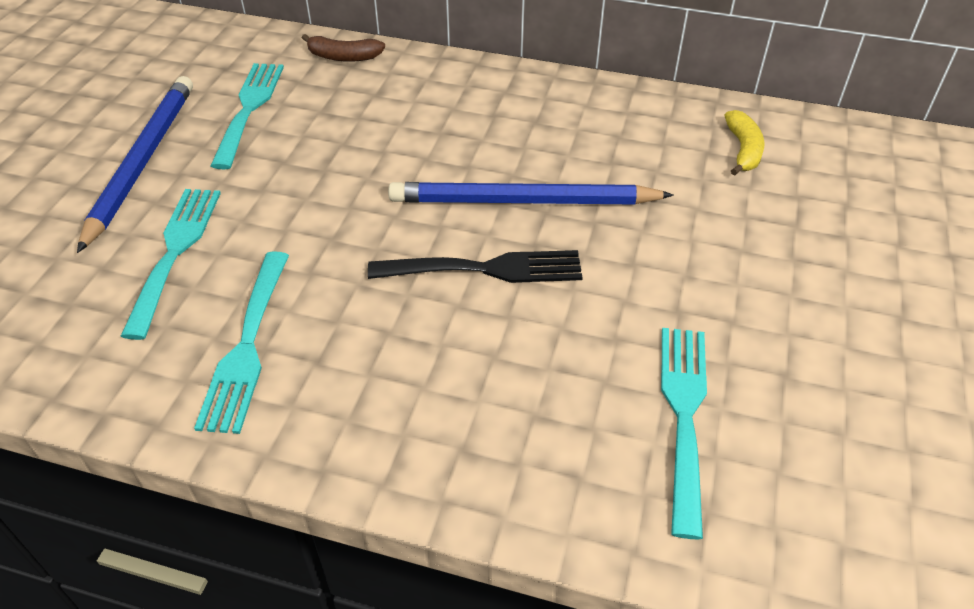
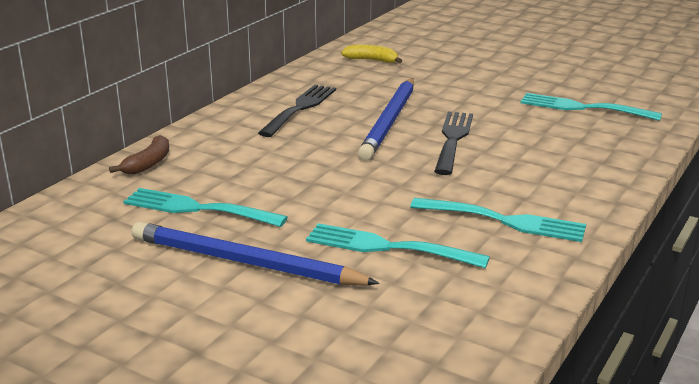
camera: 75 degrees left, 20 degrees down
none -> black fork [258,85,336,137]

